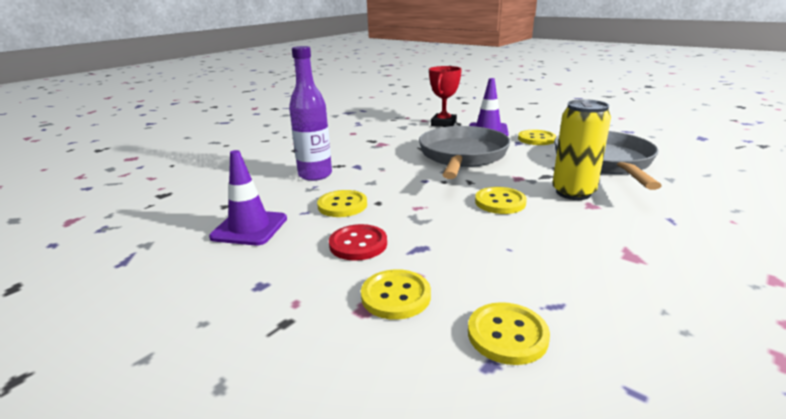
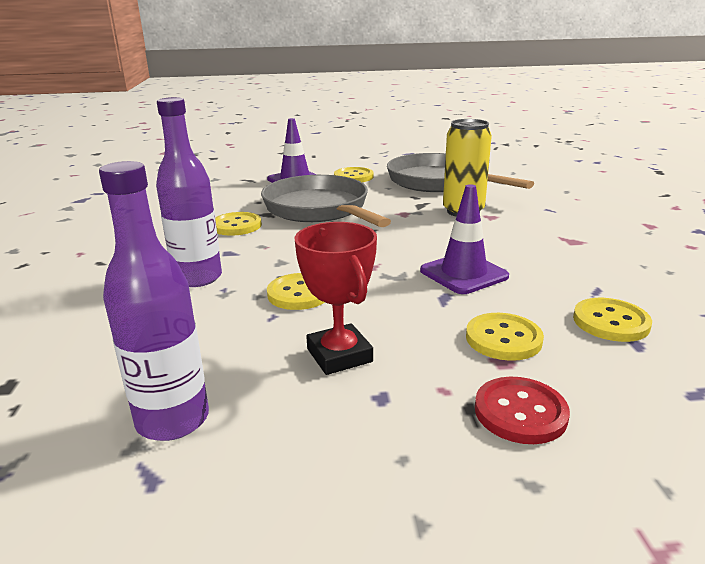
camera: 45 degrees left, 0 degrees up
purple traffic cone [209,150,287,246] -> purple traffic cone moved to [420,184,509,294]
red button [329,224,387,261] -> red button moved to [475,377,570,444]
red trophy [429,66,462,127] -> red trophy moved to [295,222,377,375]
yellow button [475,187,527,214] -> yellow button moved to [215,212,262,236]
none -> purple bottle [99,161,209,441]

